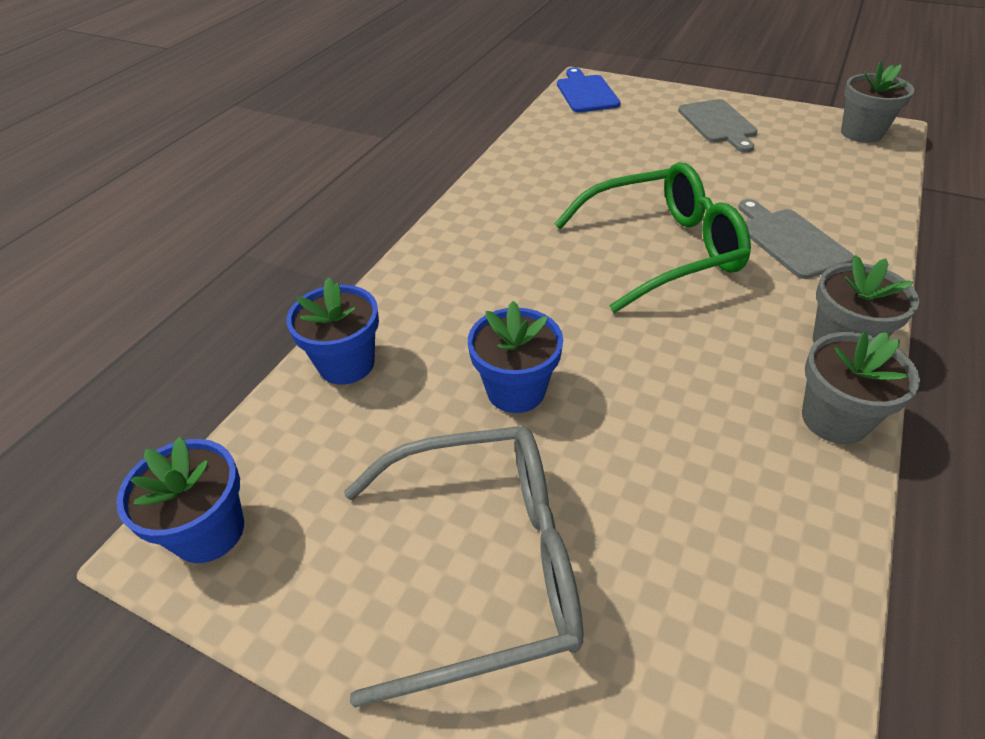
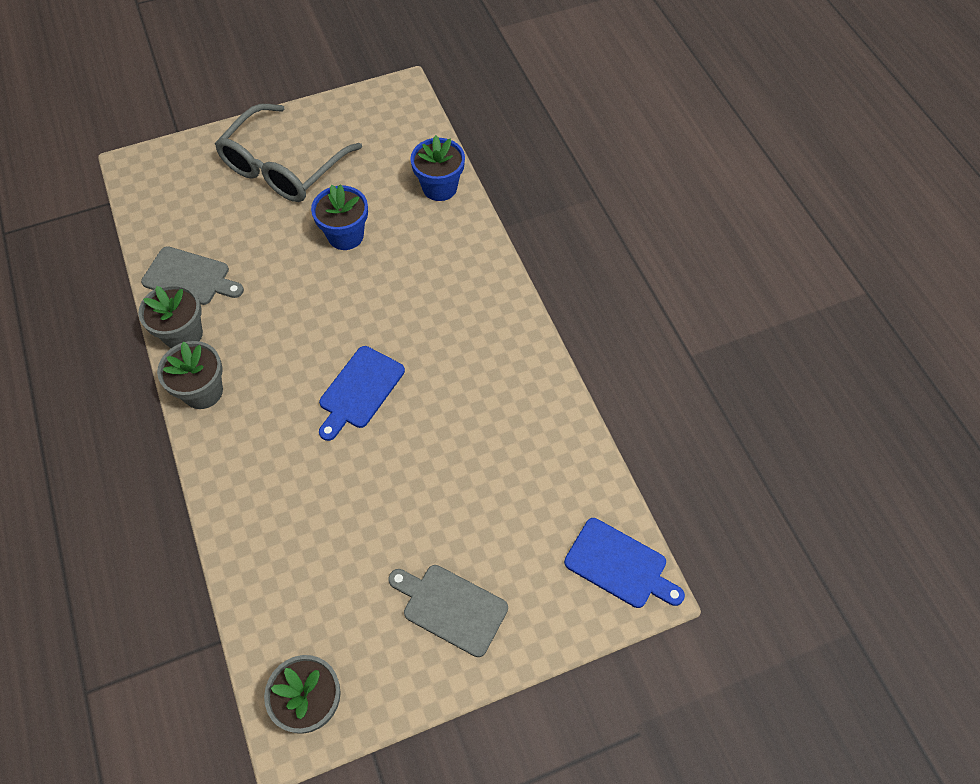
camera: 130 degrees right, 15 degrees up
blue flower pot [116,437,244,563] -> none
green glasses [554,162,751,313] -> blue cutting board [319,346,405,441]
grey cutting board [738,199,854,279] -> grey cutting board moved to [141,246,244,305]

